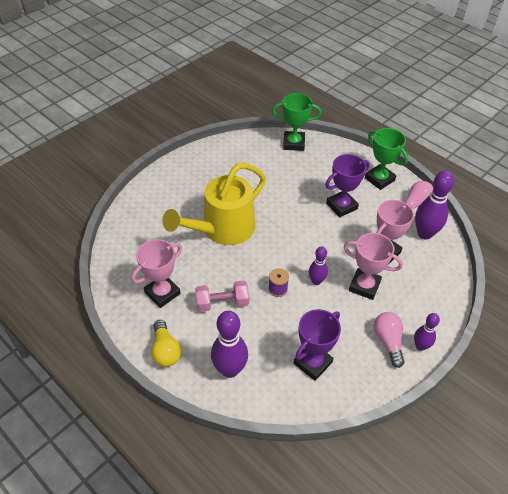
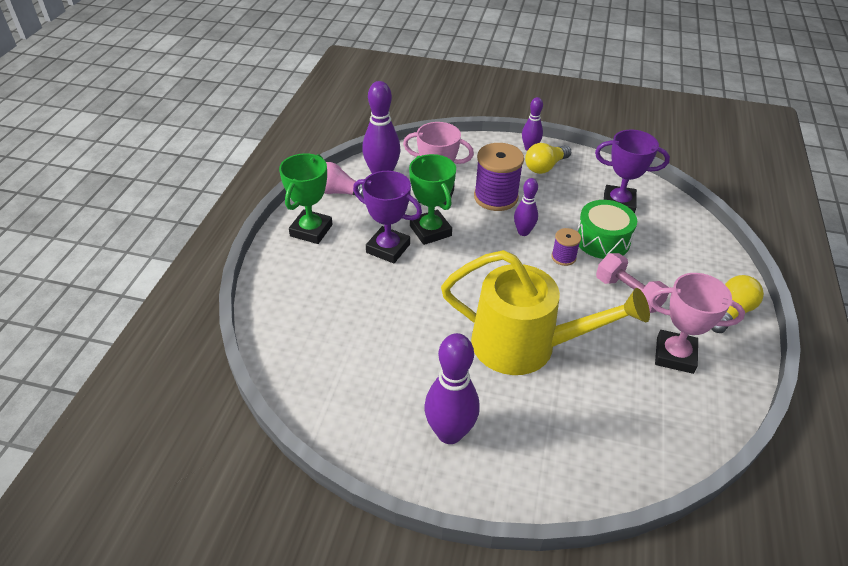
camera: 120 degrees left, 5 degrees down
purple bowling pin [211,311,248,378] -> purple bowling pin moved to [424,333,480,444]
green trophy [272,93,321,151] -> green trophy moved to [409,154,456,245]
pink trophy [344,233,403,300] -> purple spool [474,143,524,211]
pink light bulb [374,312,405,368] -> yellow light bulb [525,143,571,174]
none -> green drum [577,200,637,259]

